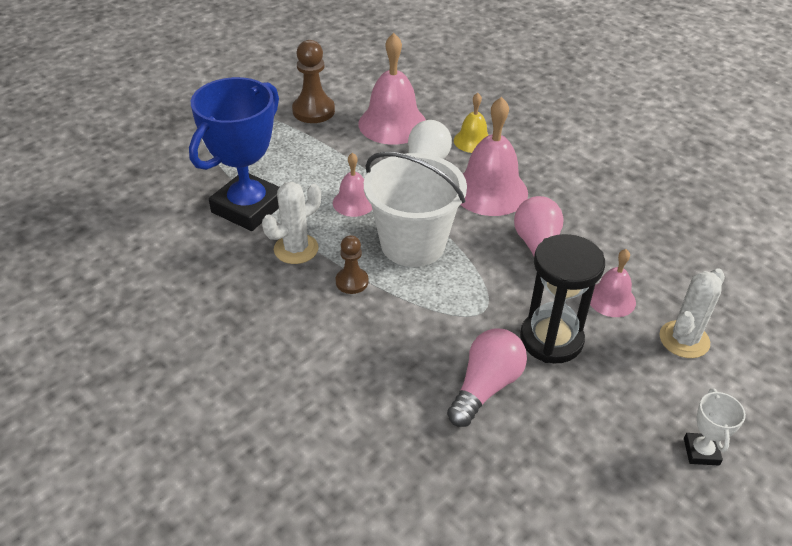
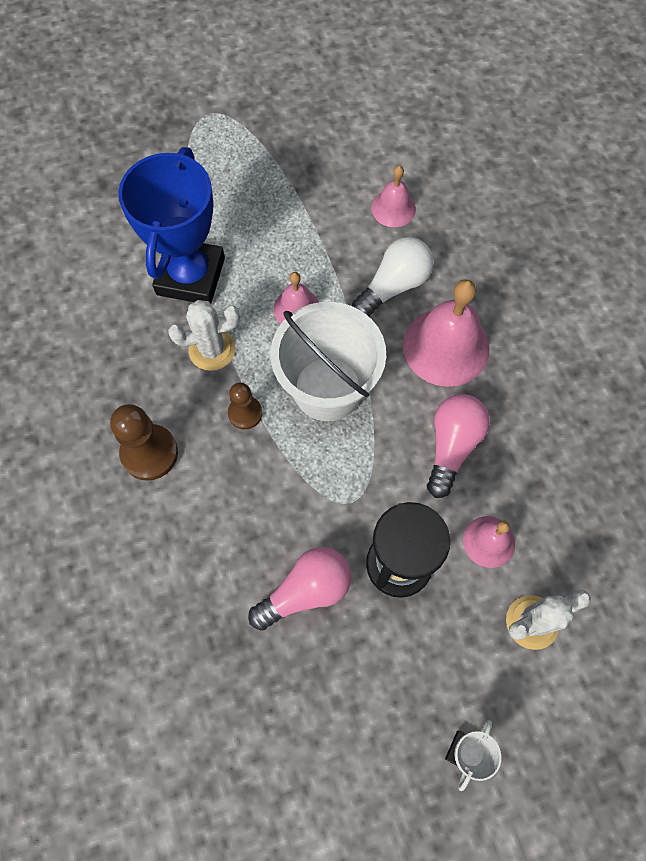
camera: 25 degrees right, 25 degrees up
blue trophy [189,77,280,231] -> blue trophy turned 45 degrees counterclockwise [118,147,225,304]
brown pawn [292,40,335,123] -> brown pawn moved to [110,404,178,481]
pink bell [358,33,426,145] -> pink bell [371,166,416,227], size x0.55
yellow bell [454,93,488,153] -> none

